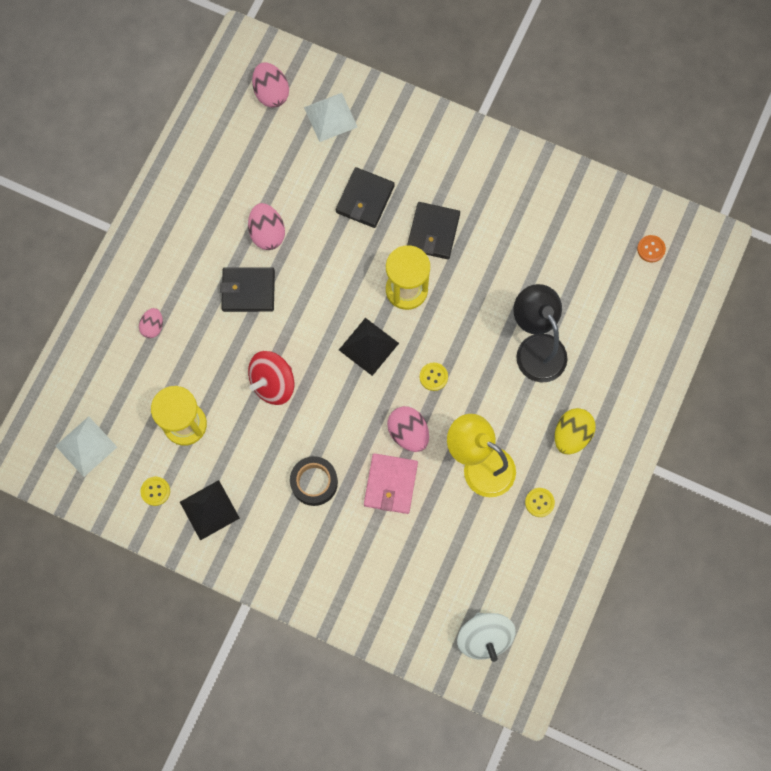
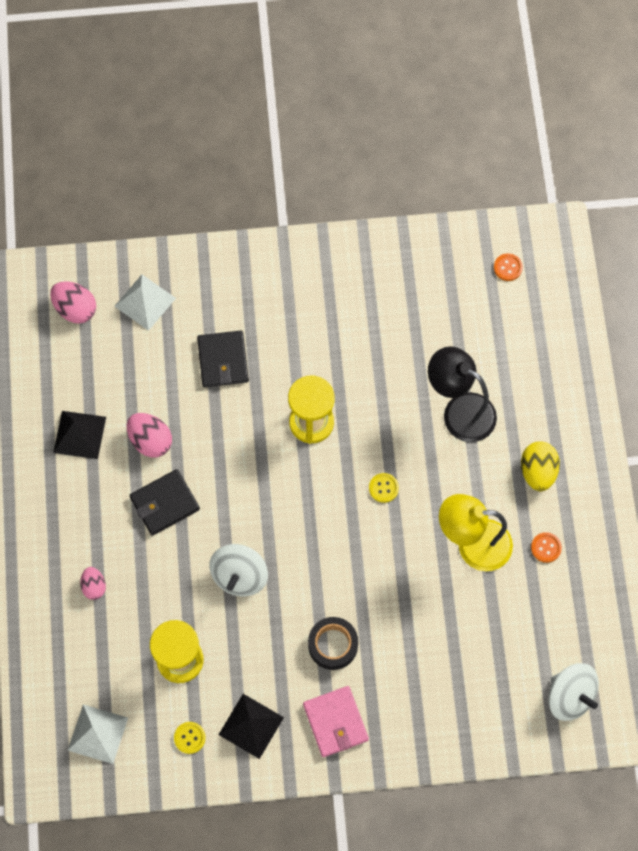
camera: 30 degrees left, 5 degrees down
red spinning top [248,351,294,405] -> white spinning top [209,544,268,597]
black pyramid [339,318,399,376] -> black pyramid moved to [53,411,106,459]
pink wallet [364,453,418,514] -> pink wallet moved to [303,686,369,757]
pink egg [387,406,429,452] -> none
black wallet [407,202,460,259] -> none
yellow button [525,488,555,517] -> orange button [531,532,562,563]

